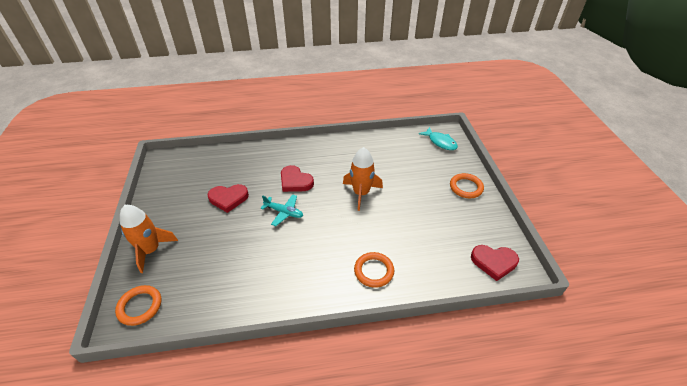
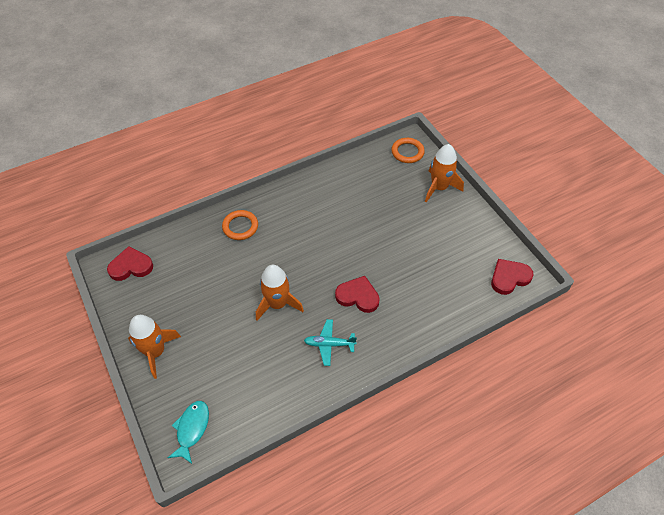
camera: 160 degrees right, 10 degrees up
red heart [207,184,249,213] -> red heart moved to [491,259,534,295]
turquoise plane [261,194,303,226] -> turquoise plane moved to [304,319,357,366]
turquoise fish [419,127,458,150] -> turquoise fish turned 75 degrees clockwise [168,401,209,464]
orange ring [450,173,484,198] -> orange rocket [128,315,181,379]

